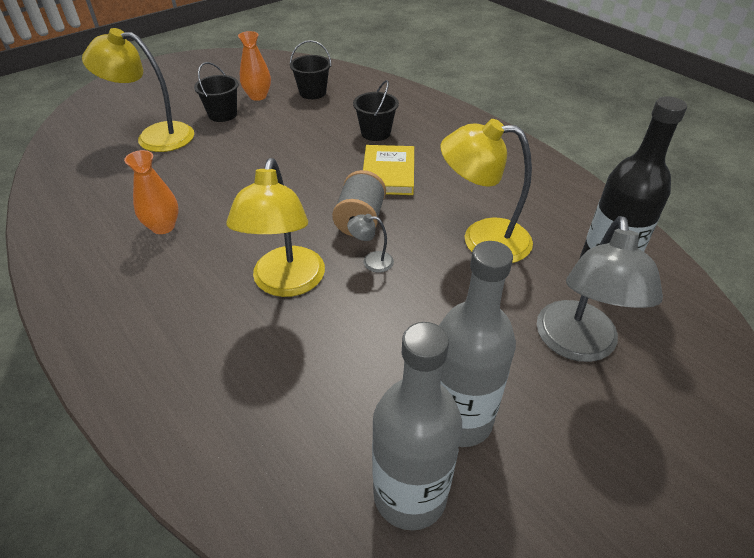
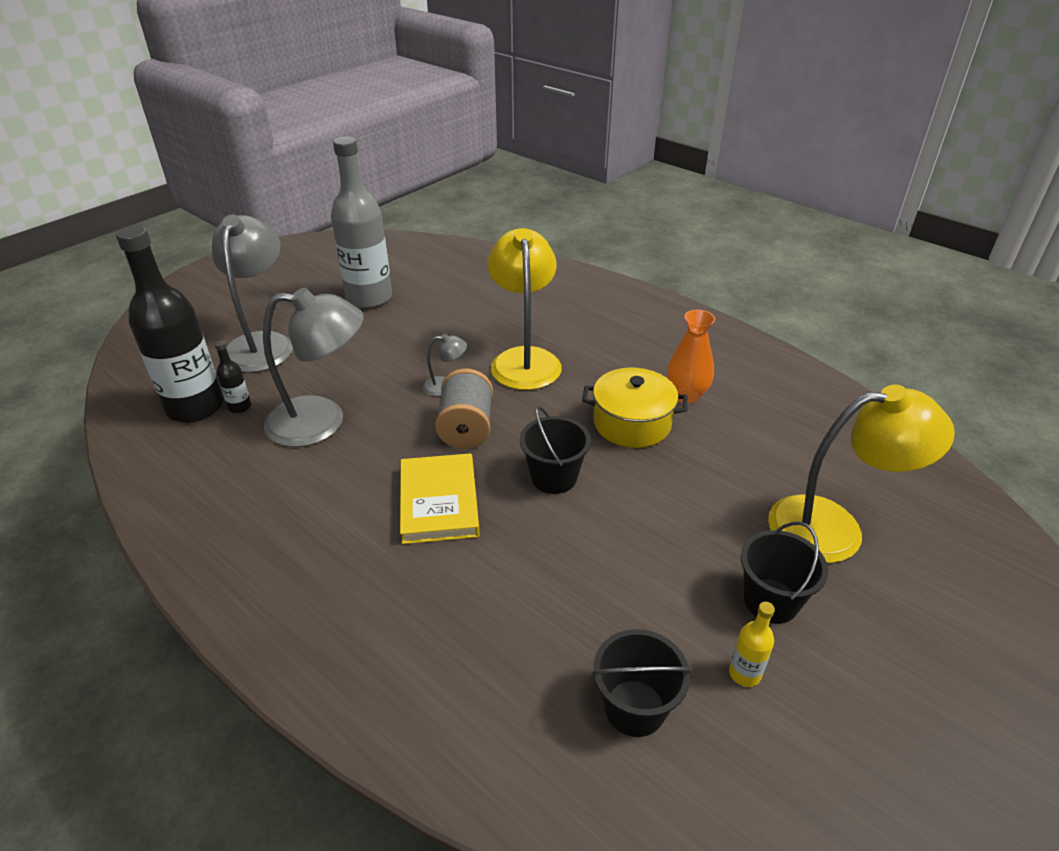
camera: 170 degrees right, 5 degrees down
orange vase [238,31,271,101] -> yellow bottle [729,602,775,687]
black bucket [353,80,399,141] -> black bucket moved to [520,406,591,494]
grey bottle [372,322,462,531] -> none
yellow lamp [441,119,533,263] -> grey lamp [263,288,364,447]
none -> black bottle [214,340,251,413]
none -> yellow pot [582,368,688,448]

